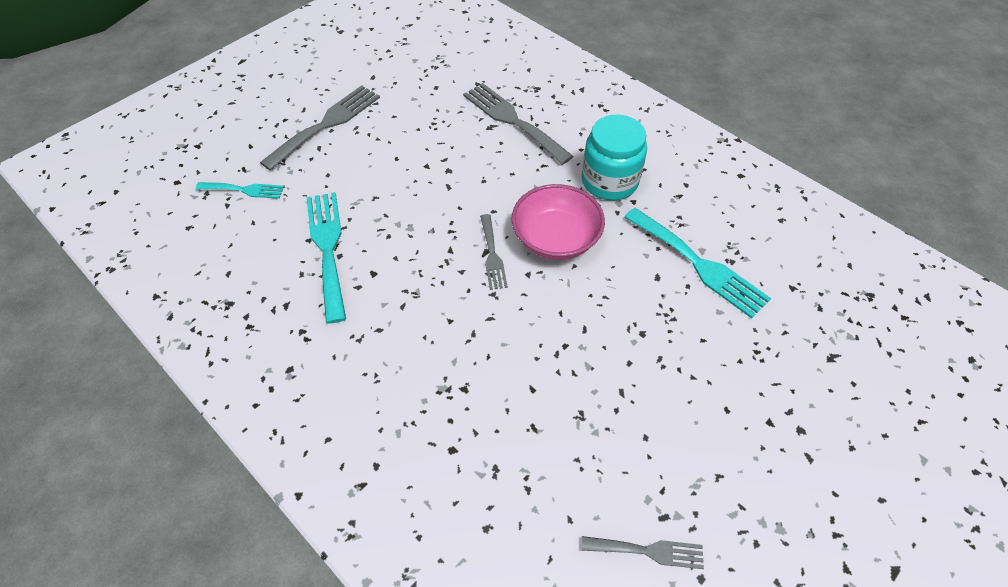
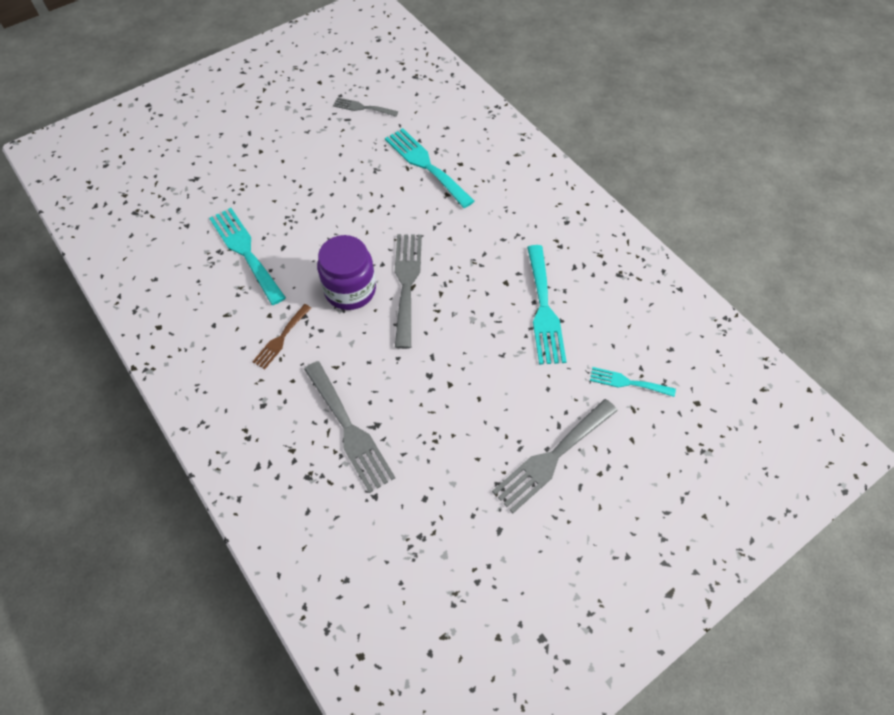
camera: 170 degrees left, 5 degrees up
grey fork [480,214,508,290] -> grey fork [395,234,422,349], size x1.76
pink bowl [512,184,605,260] -> purple jar [317,235,376,310]
turquoise jar [582,115,647,200] -> brown fork [252,304,311,369]
none -> turquoise fork [385,128,474,208]

